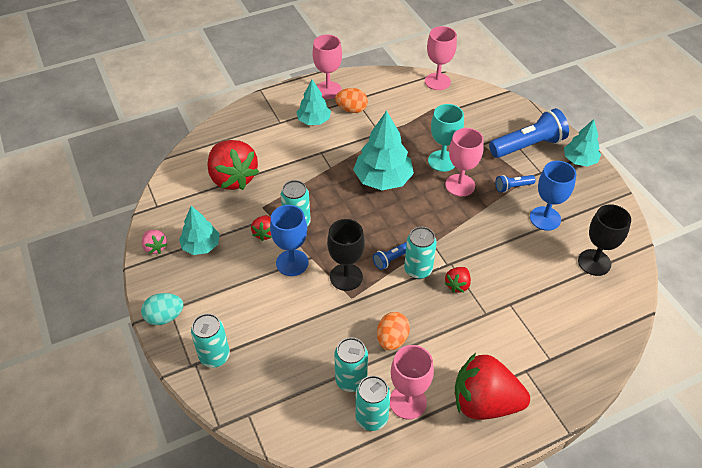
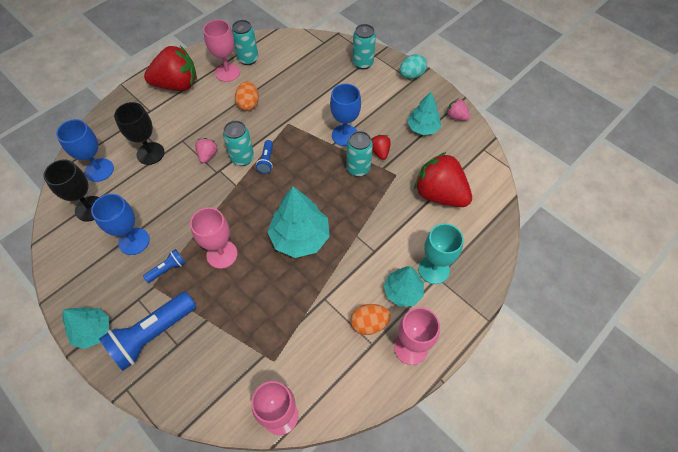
camera: 160 degrees right, 10 degrees up
black goblet [327,219,365,291] -> black goblet moved to [114,102,165,165]
turquoise can [334,337,368,392] -> none
blue flashlight [373,242,407,270] -> blue flashlight turned 150 degrees clockwise [256,140,273,174]
turquoise goblet [428,104,464,172] -> turquoise goblet moved to [418,223,464,284]
red strawberry [444,267,471,292] -> pink strawberry [195,138,218,163]
none -> blue goblet [56,119,114,182]

